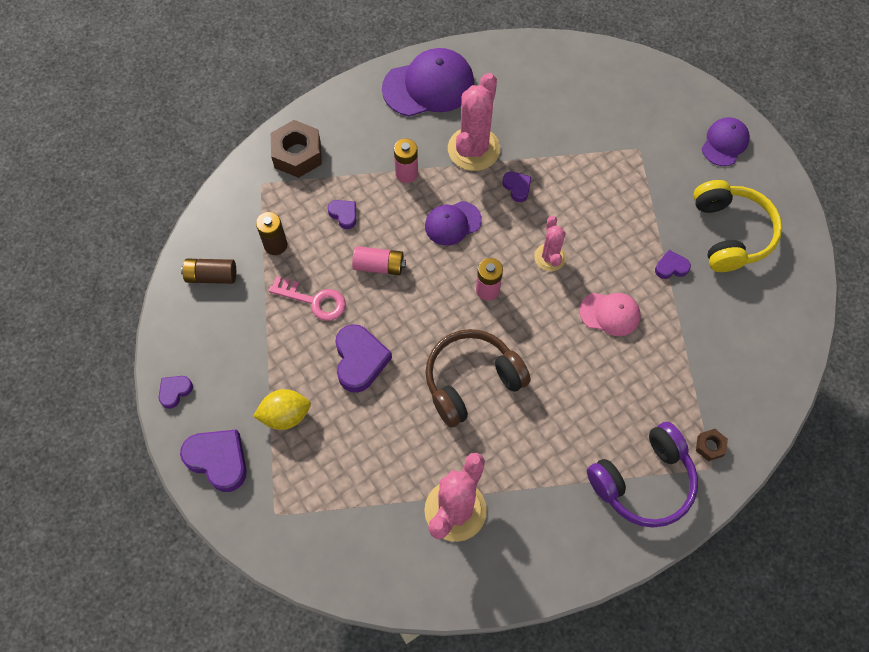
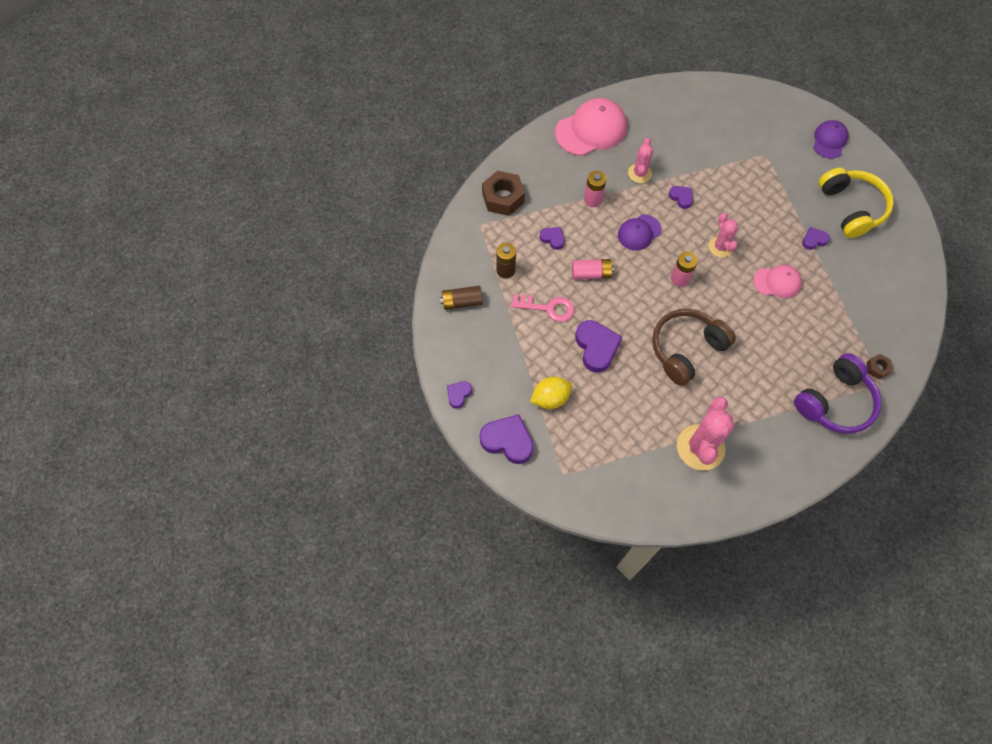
camera: 10 degrees left, 0 degrees up
purple cap [382,48,474,117] -> pink cap [555,98,627,156]
pink cactus [448,73,500,171] -> pink cactus [628,138,653,183], size x0.57

